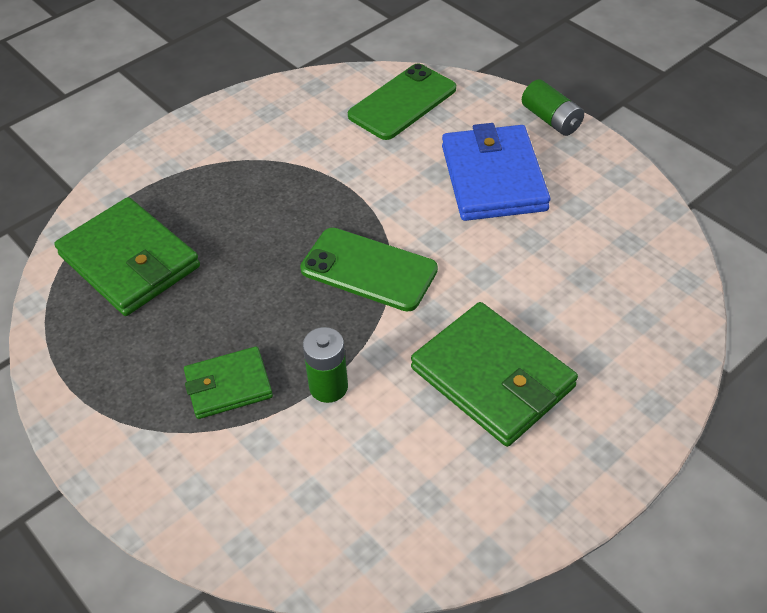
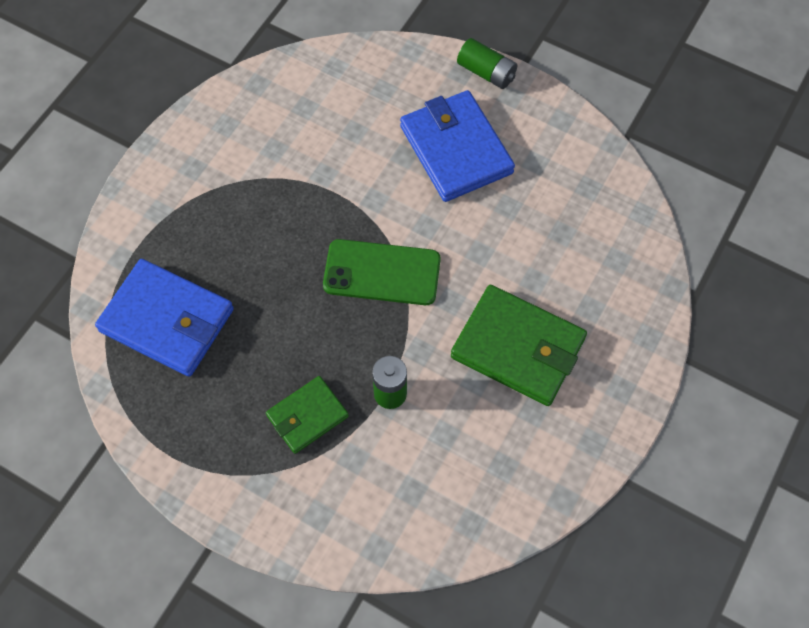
camera: 20 degrees left, 15 degrees up
green wallet [54,197,200,316] -> blue wallet [95,259,234,377]
green phone [348,64,456,140] -> none

